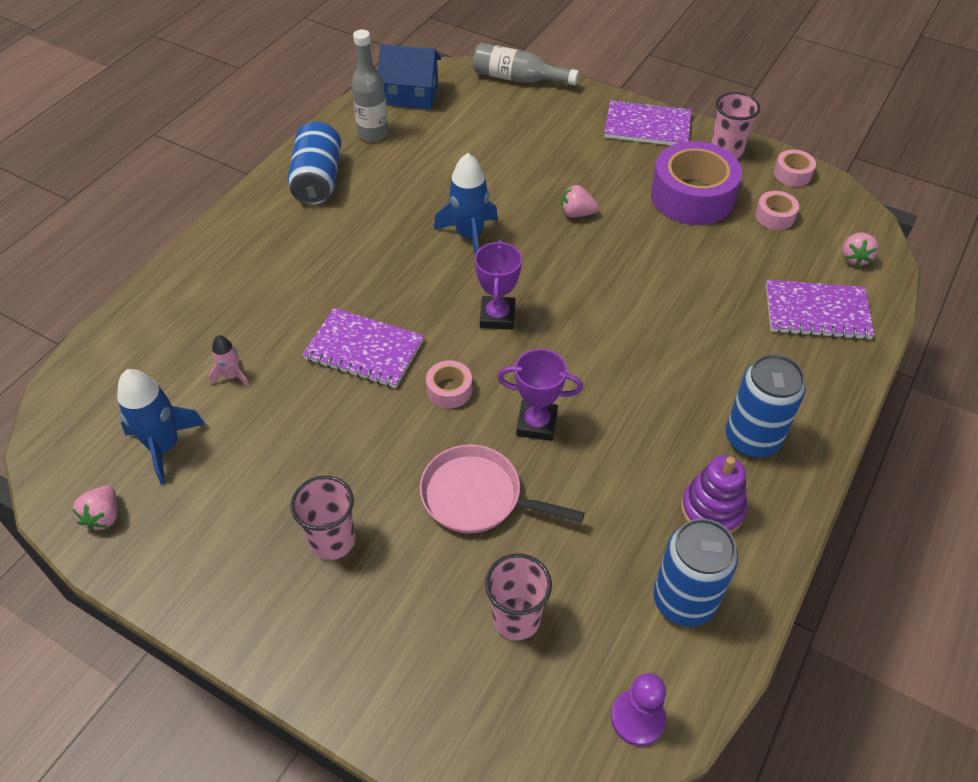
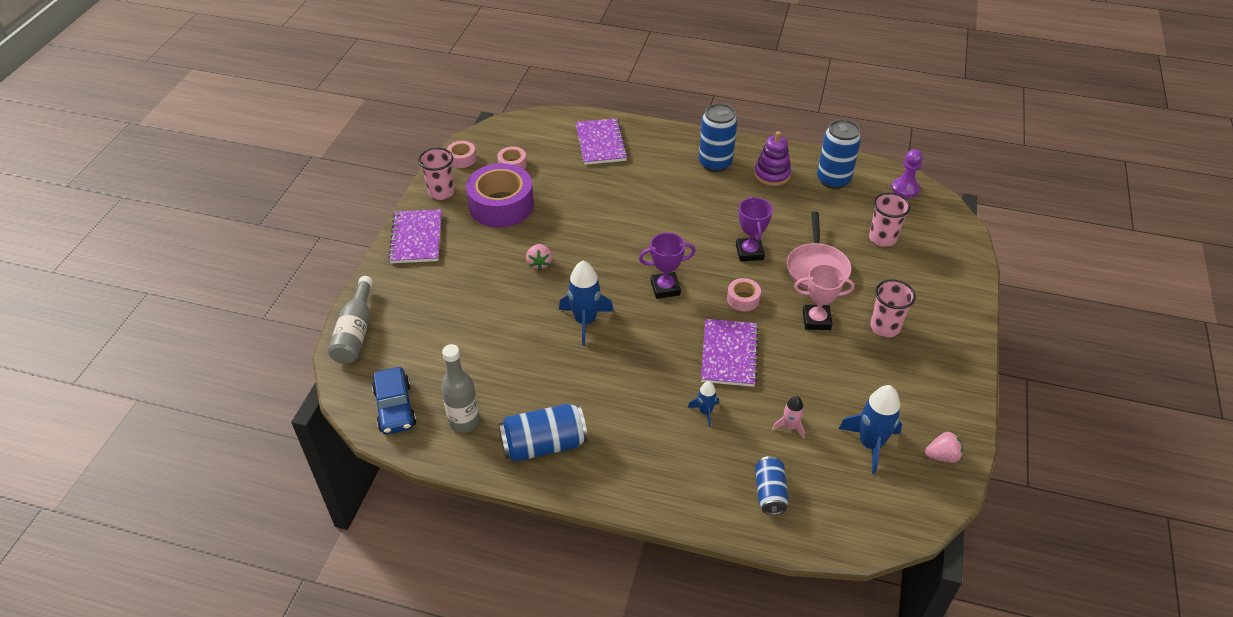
camera: 105 degrees left, 5 degrees down
blue house [378,44,441,109] -> blue car [372,367,416,434]
pink strawberry [842,232,879,267] -> none
none -> blue rocket [688,381,719,427]
none -> blue can [755,456,789,515]
none -> pink trophy [794,264,854,330]

